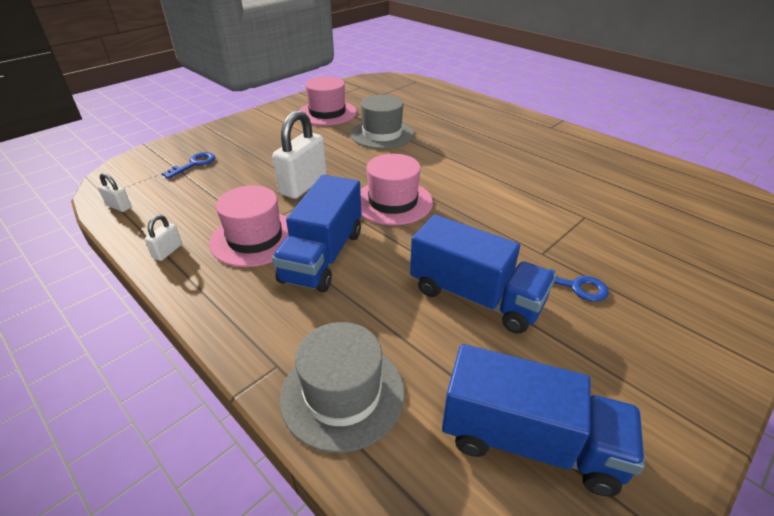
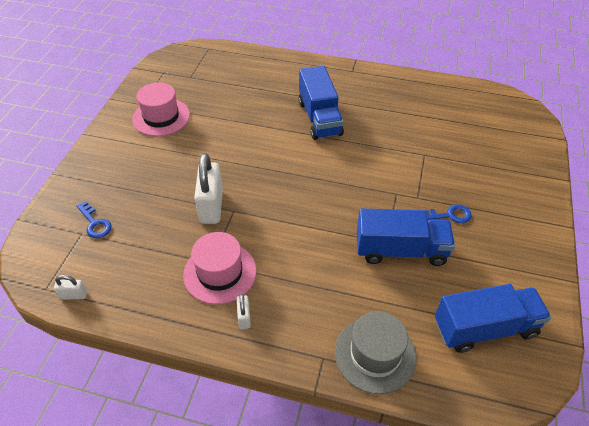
camera: 30 degrees left, 10 degrees up
white padlock [145,215,182,261] -> white padlock moved to [237,294,251,329]
blue key [162,152,215,179] -> blue key turned 135 degrees clockwise [76,201,112,238]
blue truck [272,175,361,292] -> blue truck moved to [299,66,344,140]
grey hat [350,95,414,149] -> none
pink hat [360,154,433,225] -> none

